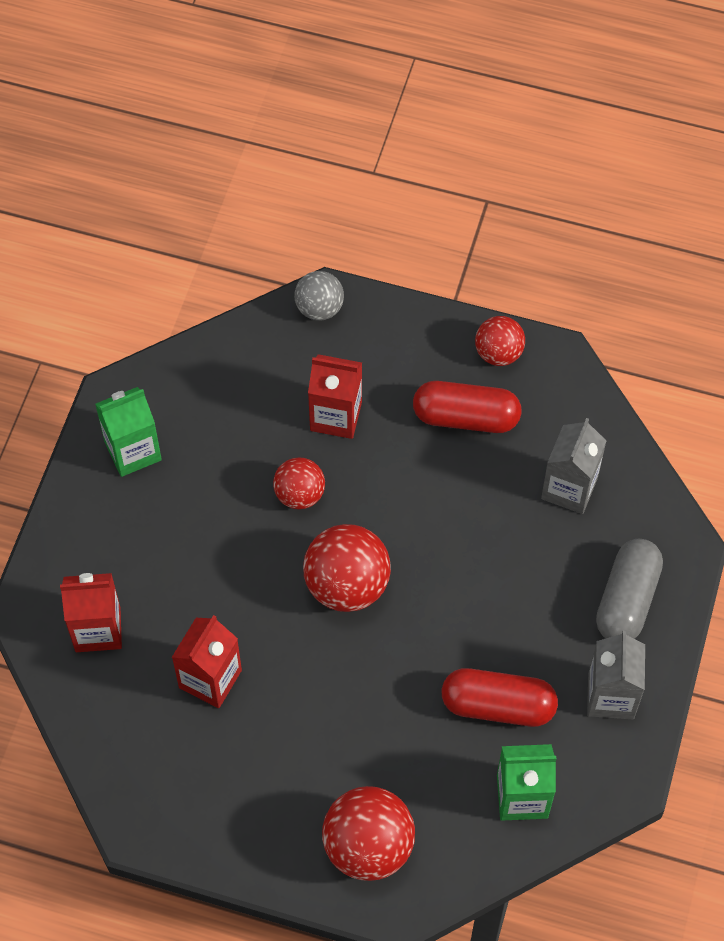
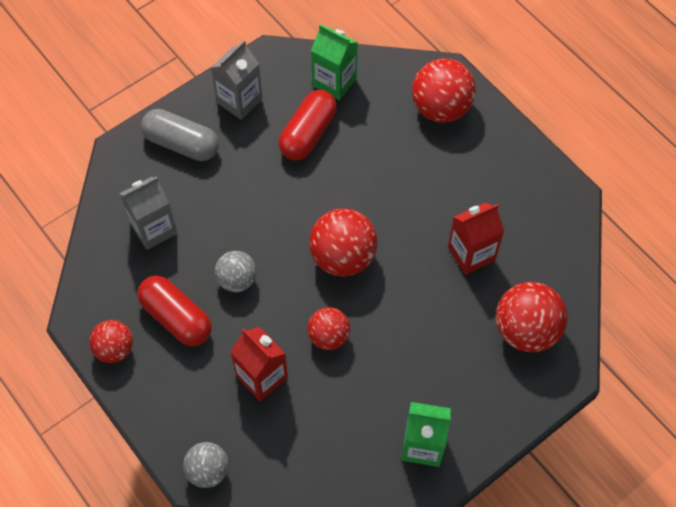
camera: 145 degrees left, 0 degrees up
red carton [60,573,122,652] -> red ball [496,282,567,352]
red capsule [442,668,558,727] -> red capsule turned 75 degrees clockwise [278,90,337,160]
grey capsule [596,539,663,639] -> grey capsule turned 60 degrees clockwise [141,109,219,161]
none -> grey ball [215,251,257,292]

